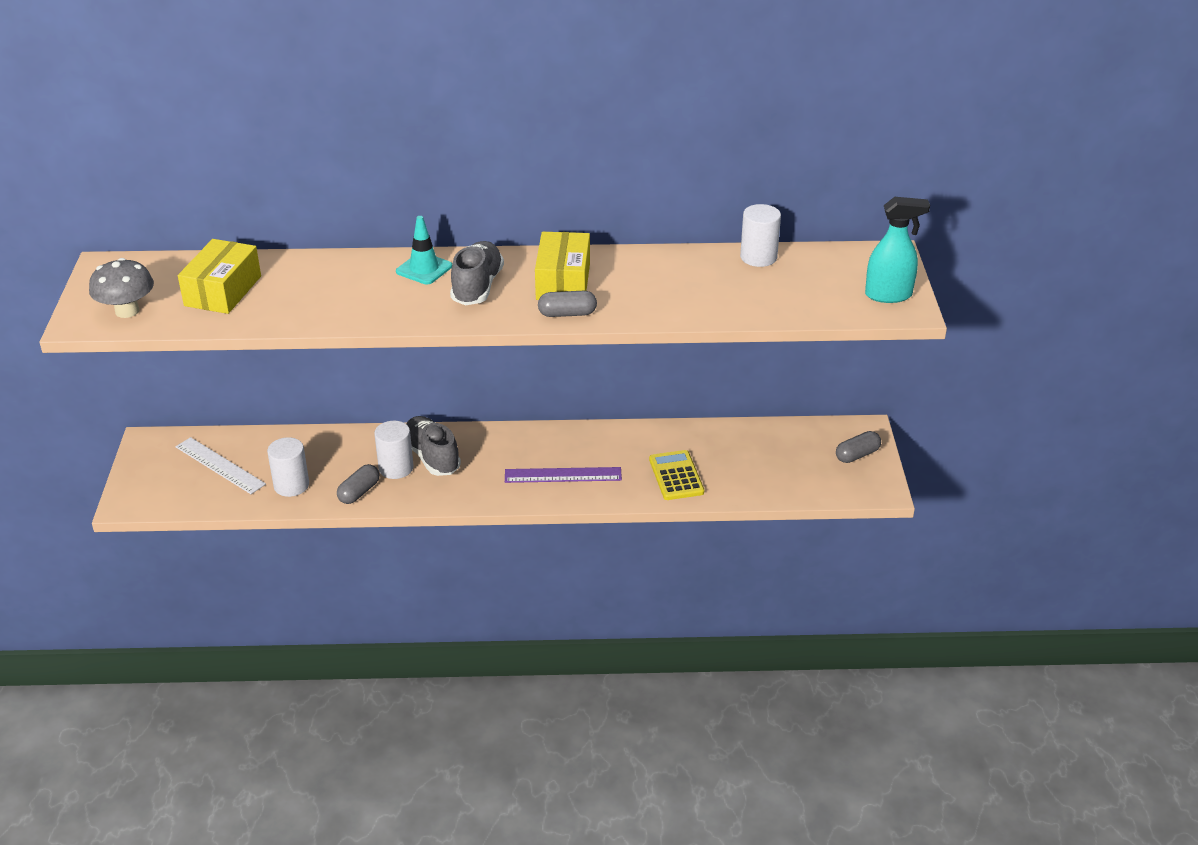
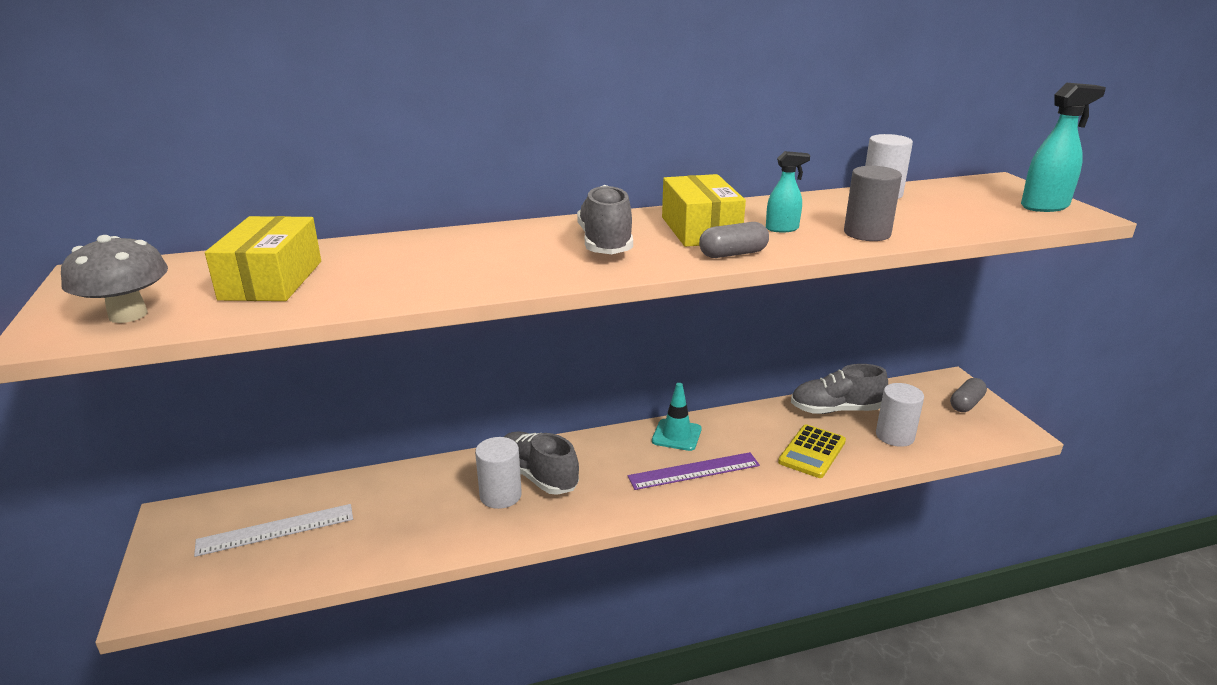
camera: 15 degrees left, 10 degrees down
white ruler [176,437,266,494] -> white ruler turned 45 degrees counterclockwise [194,504,353,557]
white cylinder [267,437,309,497] -> white cylinder moved to [876,383,924,447]
grey capsule [337,464,380,504] -> none
turquoise traffic cone [396,216,452,285] -> turquoise traffic cone moved to [652,383,702,451]
yellow calculator [649,450,704,500] -> yellow calculator turned 120 degrees counterclockwise [778,424,846,478]
none -> turquoise spray bottle [766,151,810,232]
none -> grey shoe [791,364,888,414]
none -> grey cylinder [844,166,902,241]

